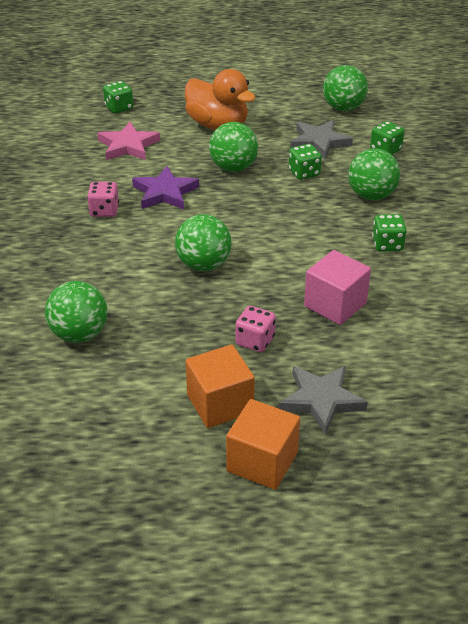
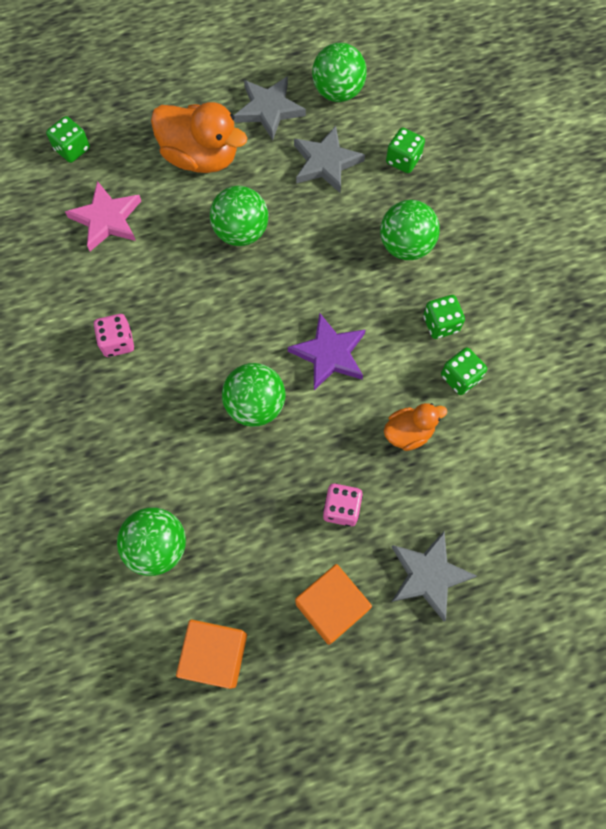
camera: 15 degrees left, 30 degrees up
purple star [132,166,199,209] -> purple star moved to [288,313,366,390]
orange cube [226,399,300,490] -> orange cube moved to [176,620,247,689]
green dice [289,144,322,180] -> green dice moved to [441,347,487,395]
pink cube [304,250,371,325] -> orange duck [384,403,447,451]
none -> grey star [234,76,306,140]

